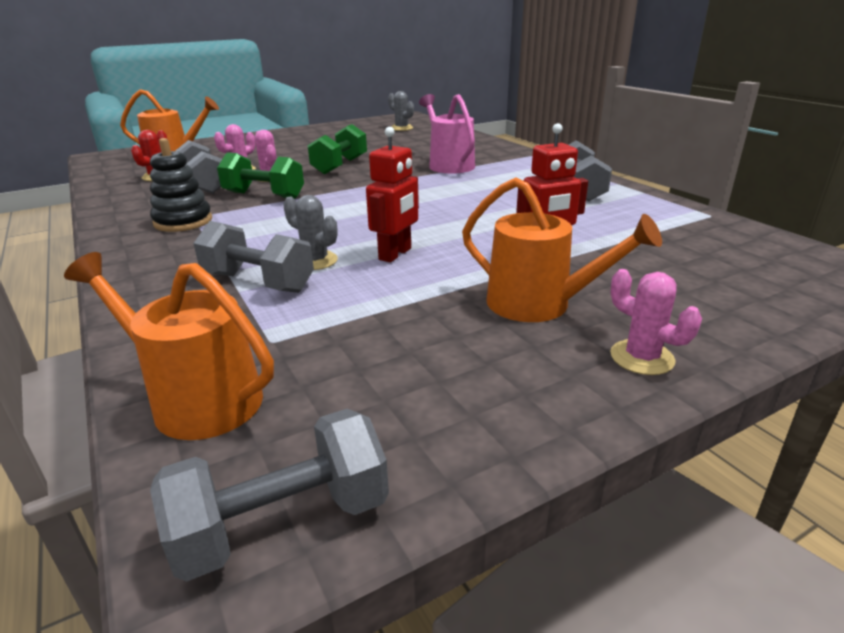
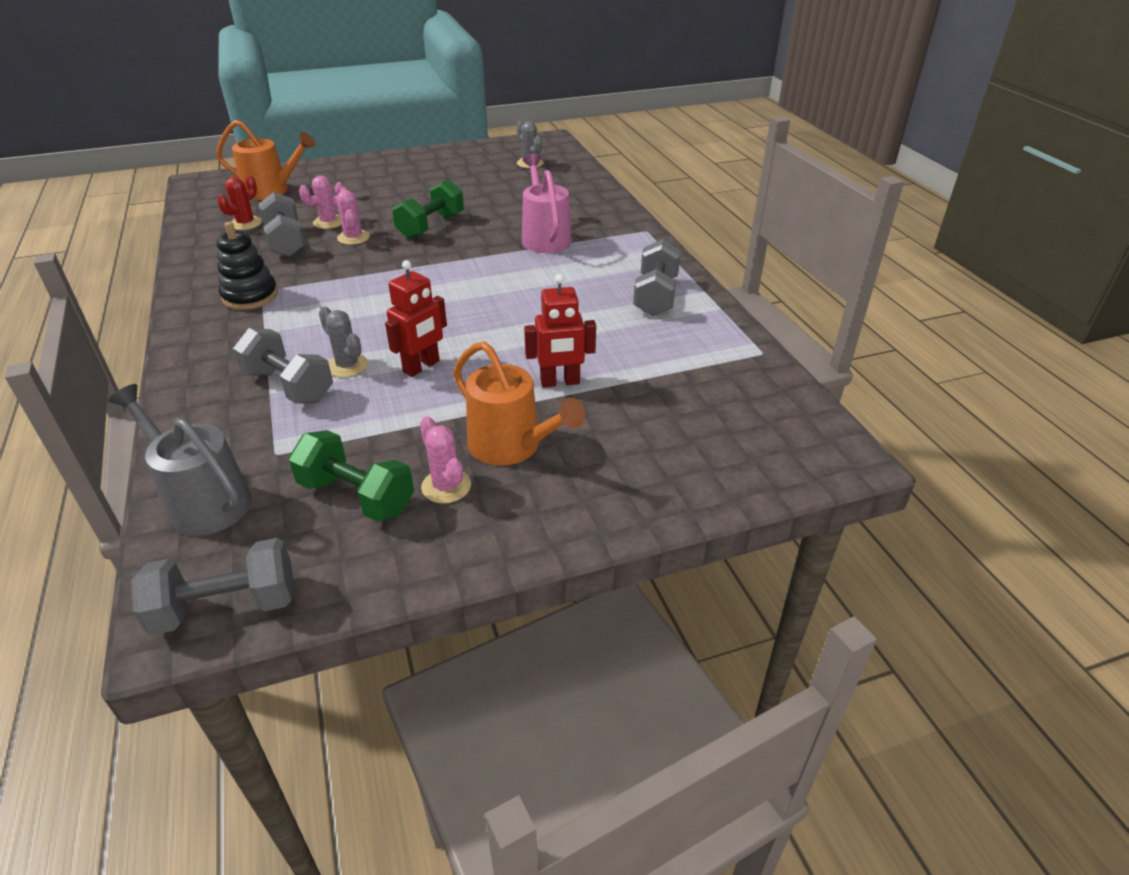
camera: 10 degrees right, 10 degrees up
orange watering can [64,252,274,440] -> grey watering can [108,384,252,536]
green dumbbell [217,152,304,199] -> green dumbbell moved to [289,430,414,522]
pink cactus [610,269,702,375] -> pink cactus moved to [420,416,471,504]

